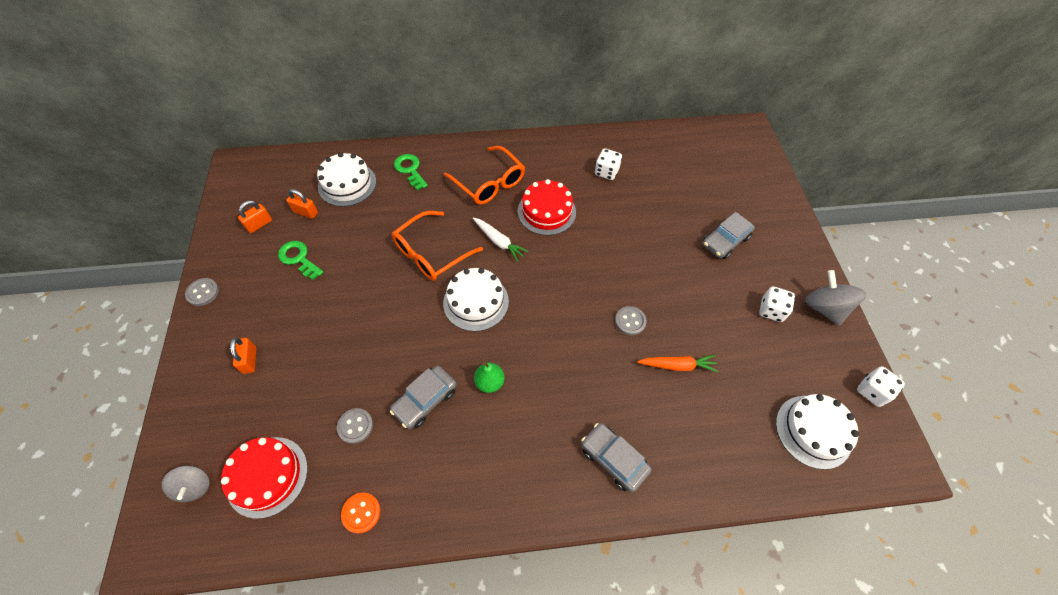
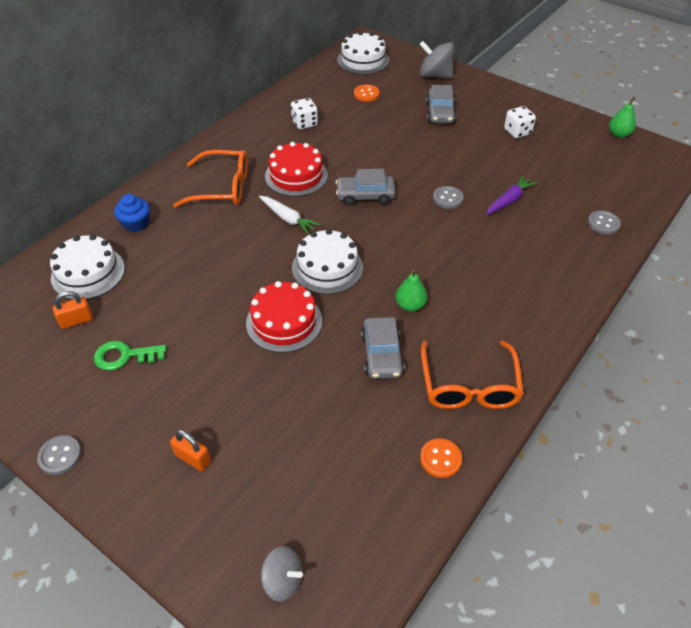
camera: 45 degrees left, 10 degrees down
red cake [221,437,308,519] -> red cake moved to [246,281,322,353]
orange padlock [238,200,272,233] -> none
grey button [337,408,373,444] -> grey button moved to [588,210,621,235]
orange glasses [392,211,483,281] -> orange glasses moved to [421,341,524,409]
green key [394,154,428,190] -> blue cupcake [114,194,150,232]
white carrot [473,218,529,262] -> white carrot turned 45 degrees clockwise [259,196,320,234]
grey car [581,423,651,492] -> grey car moved to [336,169,396,206]
orange carrot [637,355,718,372] -> purple carrot [486,175,537,215]
white cake [776,394,859,469] -> white cake moved to [337,31,389,74]
grey spinning top [805,270,866,326] -> grey spinning top moved to [419,41,454,78]
white dice [857,366,905,407] -> green pear [609,97,636,138]
none -> orange button [354,85,380,102]

